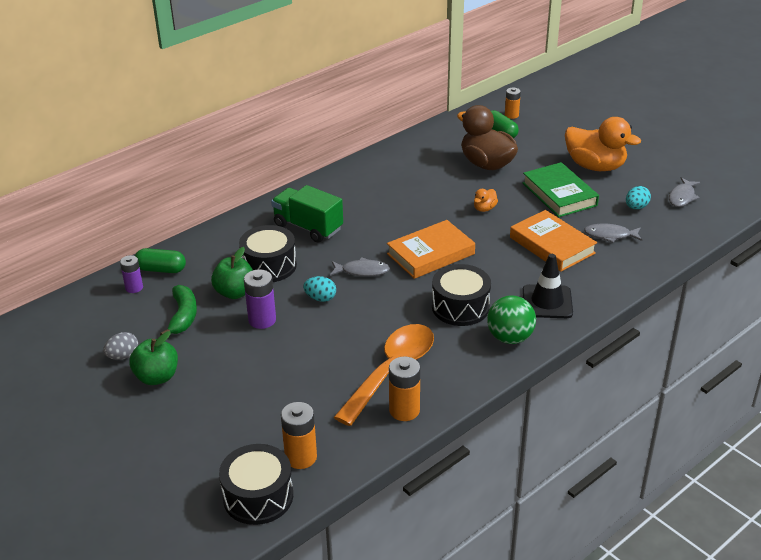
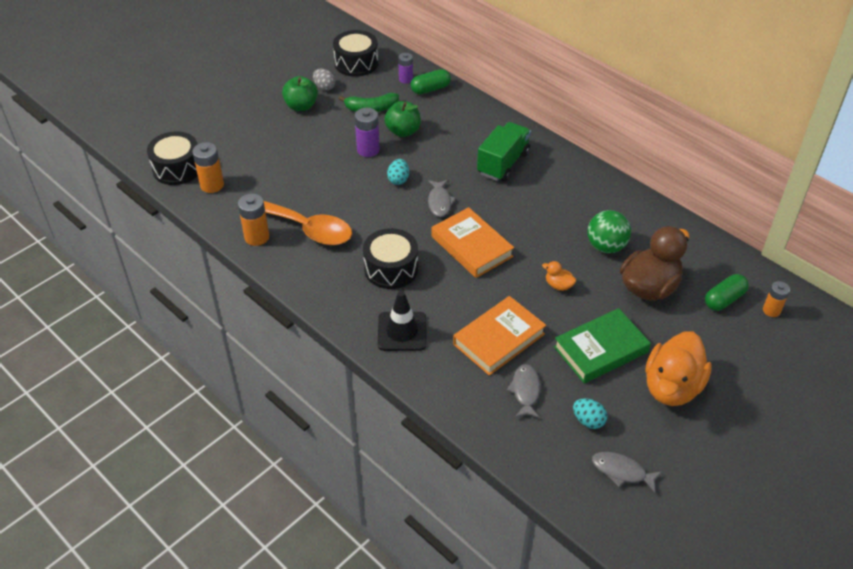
camera: 85 degrees right, 10 degrees up
green capsule [135,248,186,273] -> green capsule turned 60 degrees clockwise [411,69,451,95]
black drum [239,225,297,282] -> black drum moved to [333,30,378,77]
green ball [487,295,536,344] -> green ball moved to [588,210,631,253]

